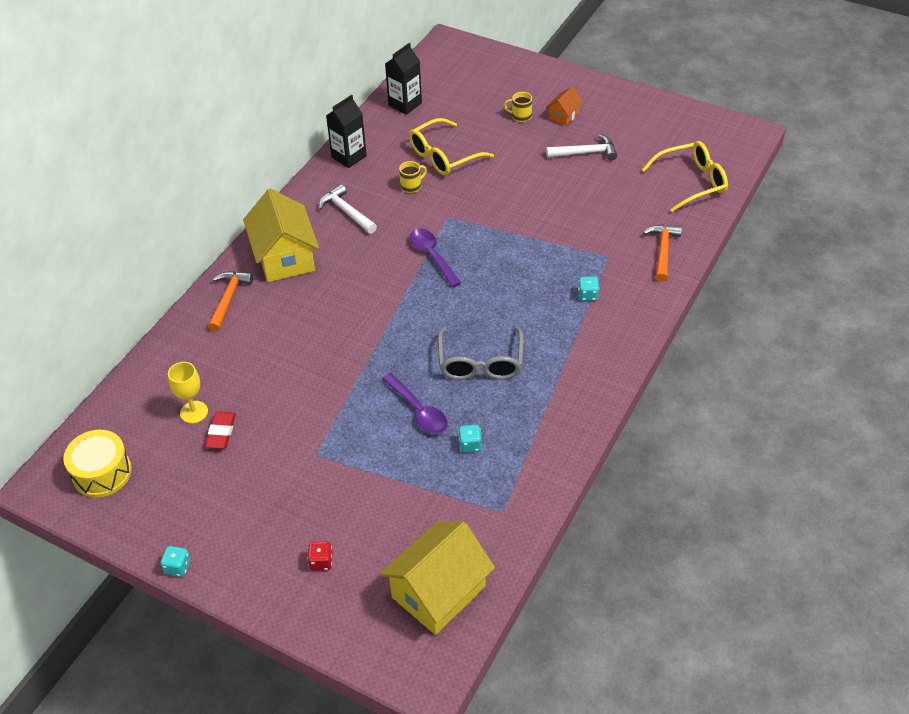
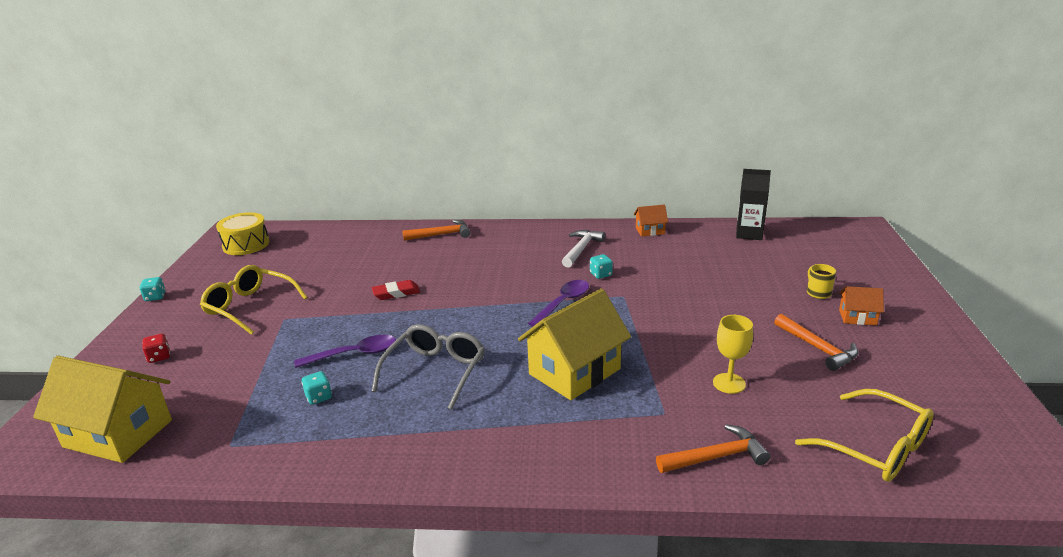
camera: 65 degrees right, 20 degrees down
yellow goblet [168,362,208,424] -> yellow goblet moved to [713,315,753,394]
red eraser [205,412,236,449] -> red eraser moved to [372,280,420,300]
yellow house [243,189,319,282] -> yellow house moved to [518,288,631,400]
black carton [326,95,367,168] -> orange house [634,204,668,237]
purple spoon [382,373,448,434] -> purple spoon turned 135 degrees counterclockwise [294,335,396,368]
yellow mug [399,161,427,193] -> none
yellow glasses [409,118,494,176] -> yellow glasses moved to [200,265,308,335]
grey glasses [438,327,523,380] -> grey glasses turned 135 degrees clockwise [372,324,485,410]
white hammer [546,134,617,161] -> orange hammer [774,314,859,371]
turquoise dice [578,276,599,301] -> turquoise dice moved to [590,254,613,279]

